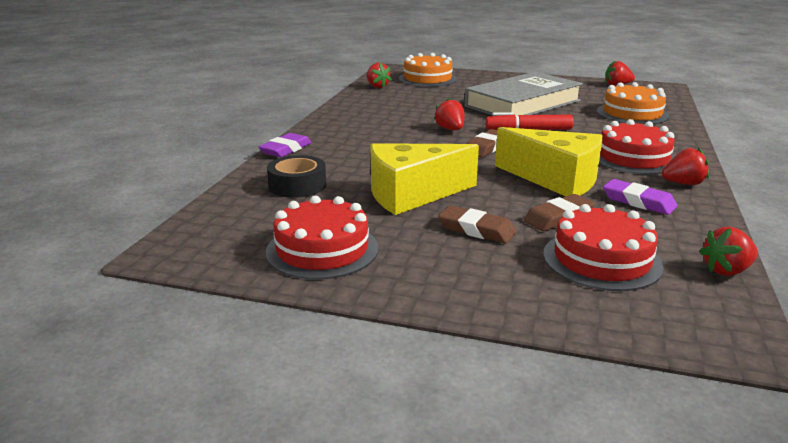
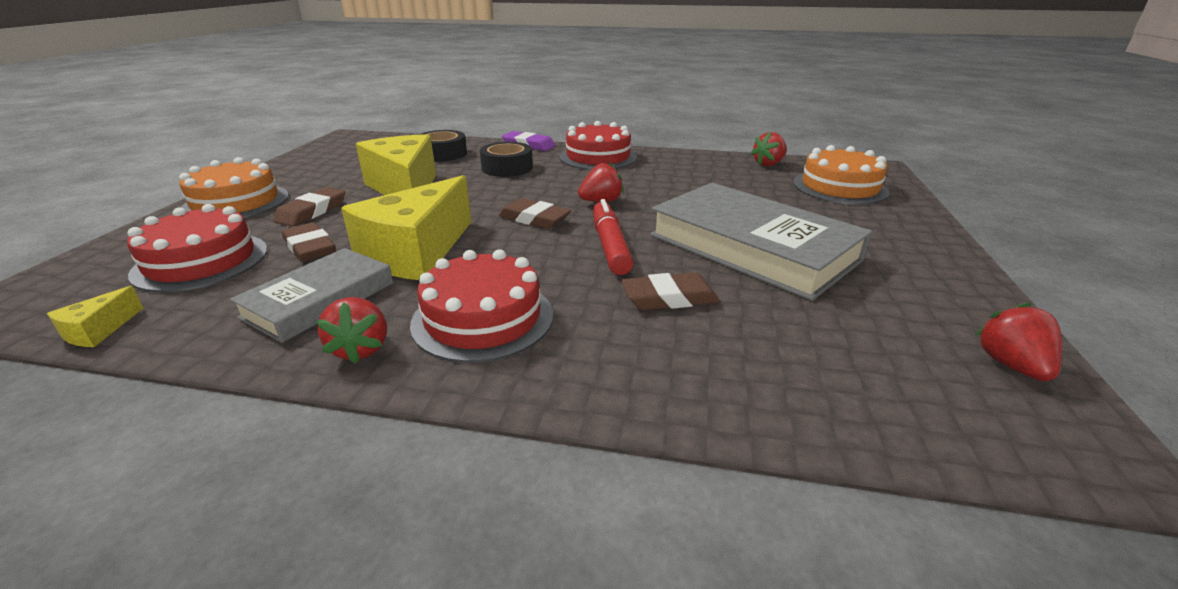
camera: 85 degrees right, 5 degrees up
red cake [266,196,378,279] -> red cake moved to [560,121,637,170]
orange cake [597,82,670,124] -> orange cake moved to [179,157,289,218]
purple eraser [603,179,677,215] -> grey book [230,248,393,343]
red strawberry [699,227,758,276] -> yellow cheese [47,286,143,347]
none -> black tape [480,142,533,177]
none -> brown eraser [621,272,720,310]

